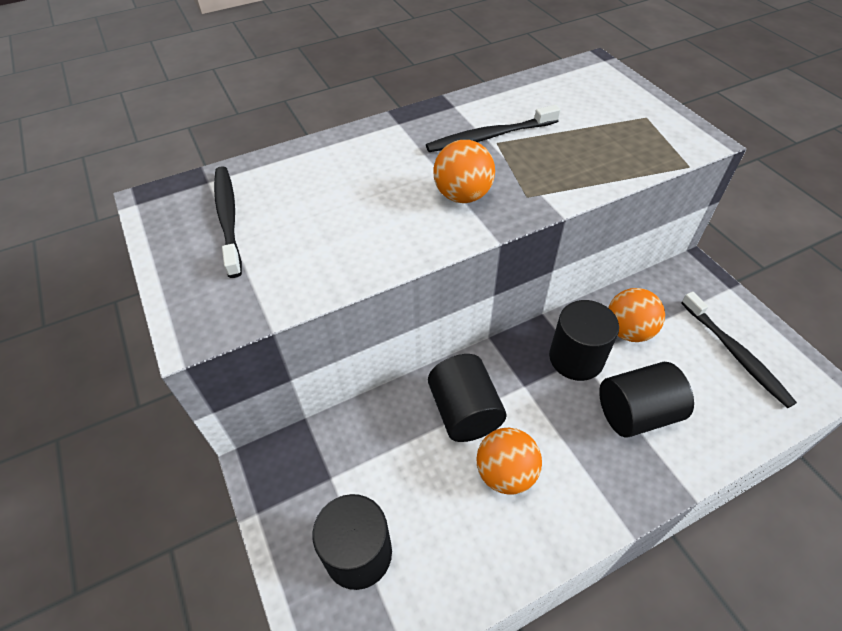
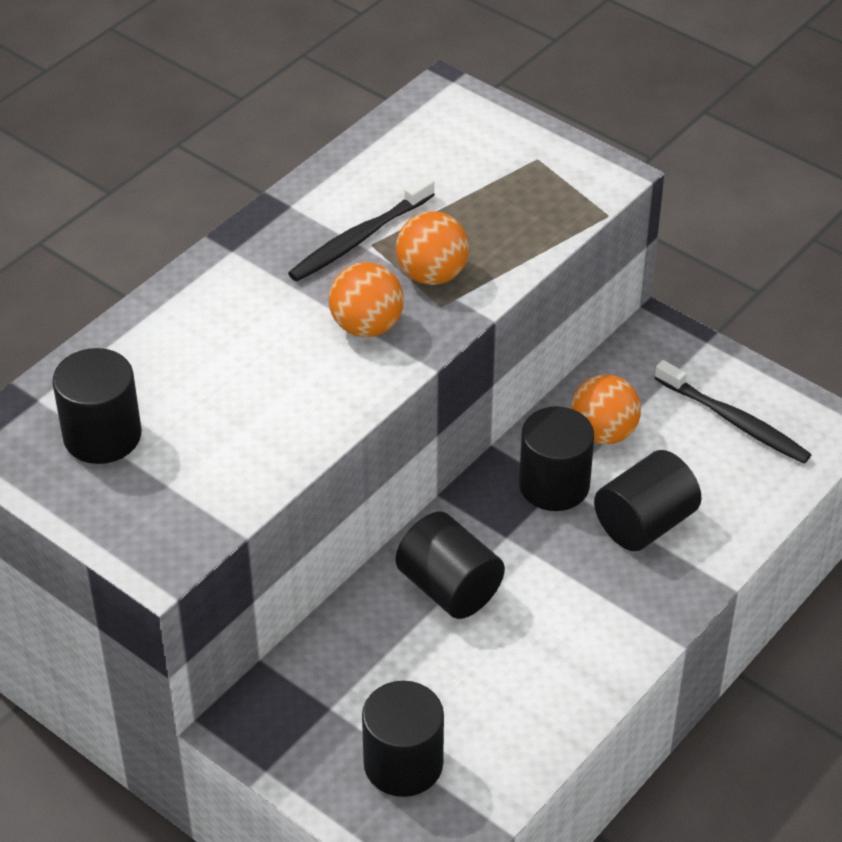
camera: 25 degrees left, 5 degrees down
black toothbrush [214,166,242,278] -> black cylinder [53,348,141,464]
orange ball [476,428,542,495] -> orange ball moved to [396,211,469,285]

